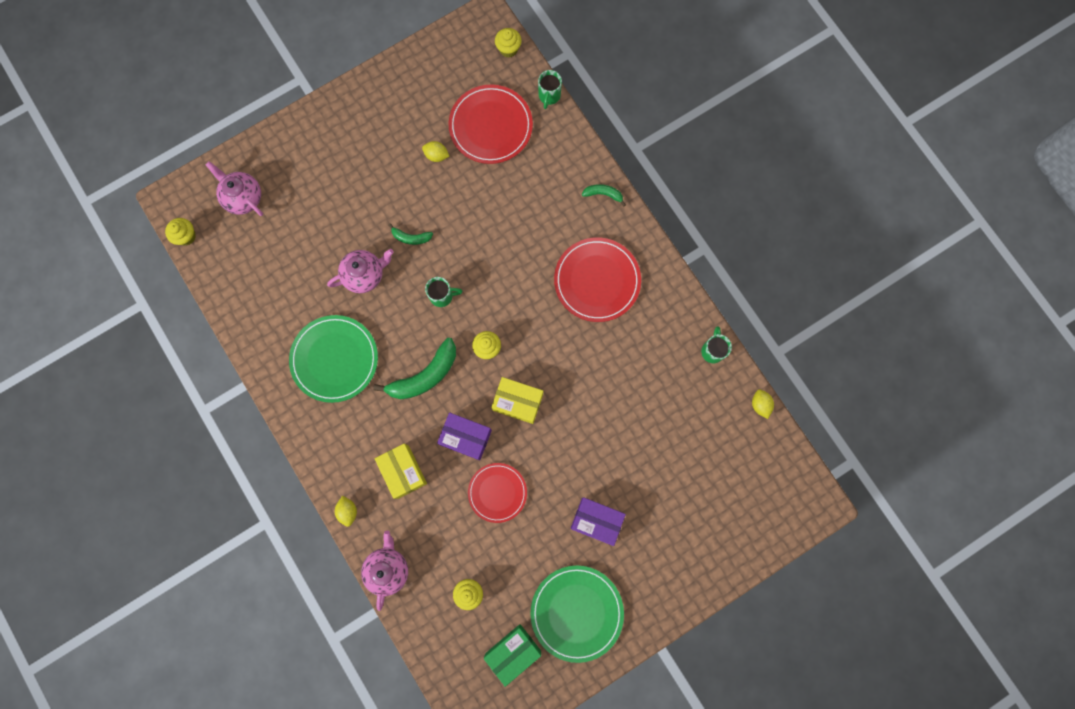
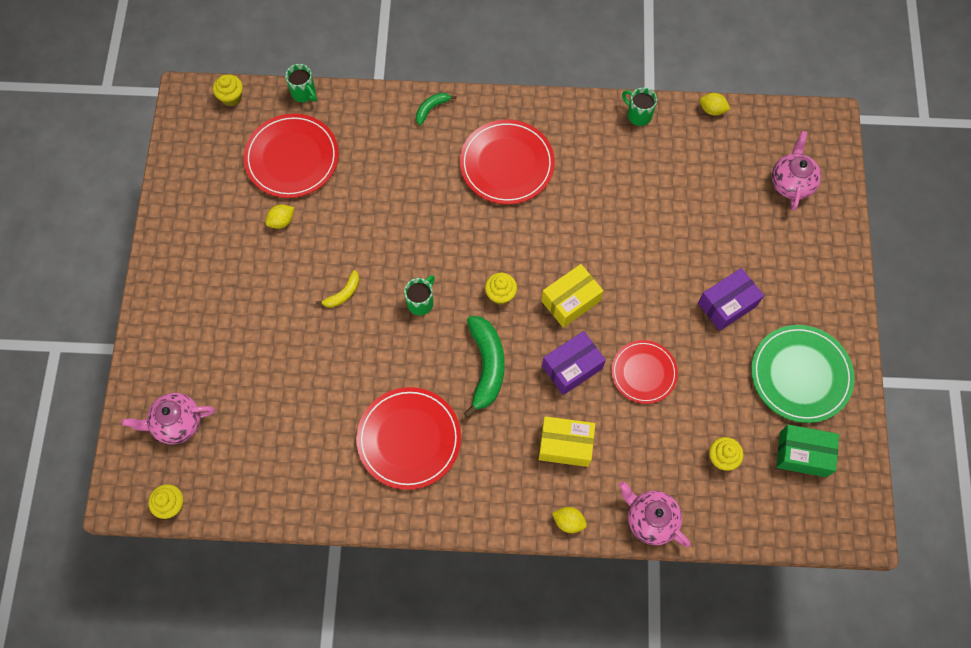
camera: 55 degrees left, 10 degrees down
green plate [289,315,378,403] -> red plate [356,387,461,490]
pink teapot [327,249,394,293] -> pink teapot moved to [772,131,821,211]
green banana [389,223,433,245] -> yellow banana [316,270,359,308]
green box [484,624,541,687] -> green box turned 75 degrees counterclockwise [776,425,839,477]

